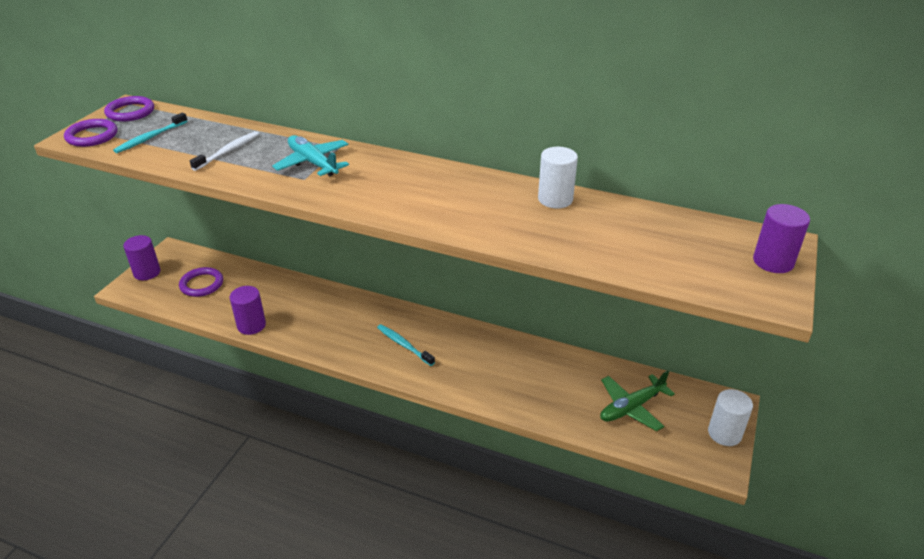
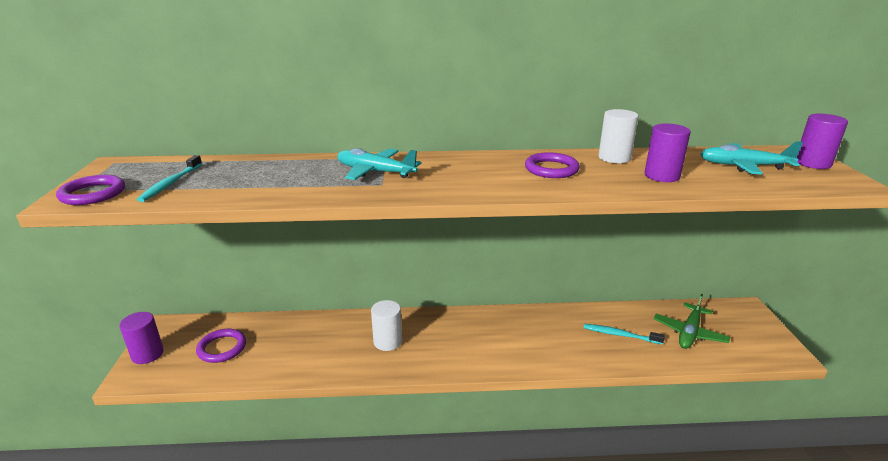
camera: 25 degrees left, 10 degrees down
purple ring [104,96,154,122] -> purple ring moved to [525,152,580,178]
white toothbrush [190,131,259,171] -> none
purple cylinder [230,286,266,335] -> purple cylinder moved to [644,123,691,182]
turquoise toothbrush [377,324,435,366] -> turquoise toothbrush moved to [584,324,665,344]
white cylinder [708,389,753,446] -> white cylinder moved to [371,300,402,351]
none -> turquoise plane [700,141,803,175]

